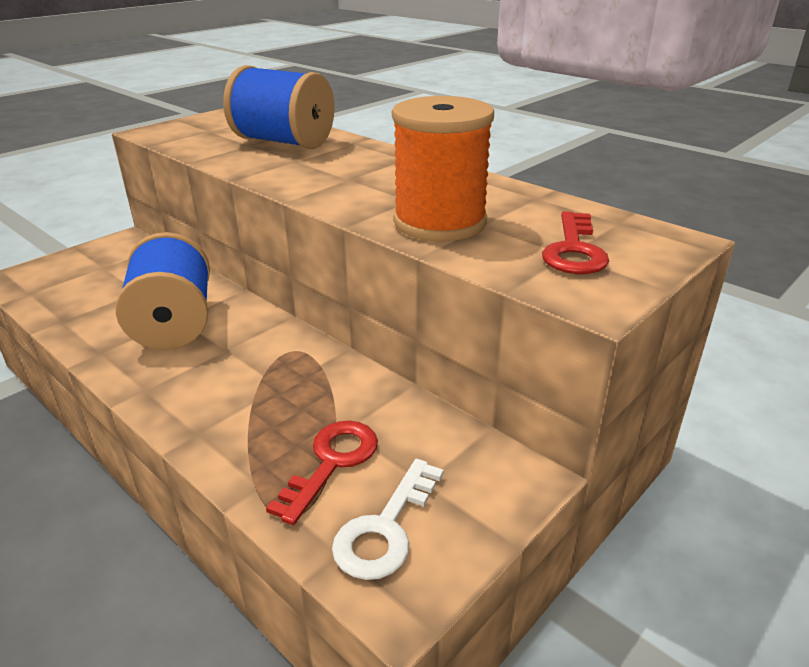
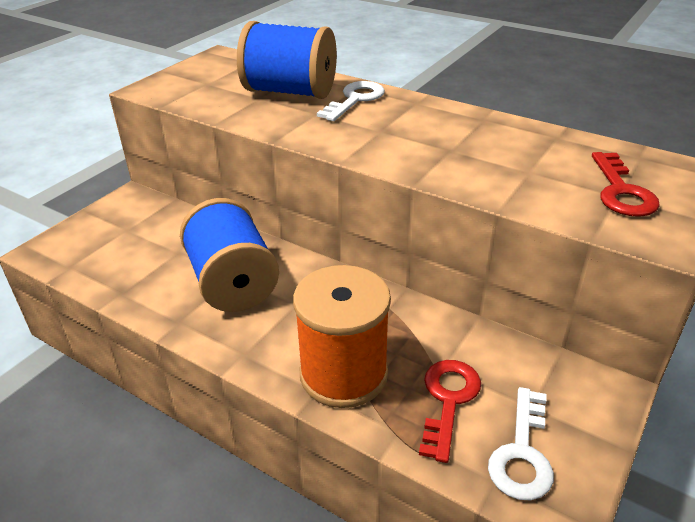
camera: 10 degrees left, 5 degrees up
orange spool [392,96,494,241] -> orange spool moved to [293,265,391,408]
none -> white key [317,81,385,121]

